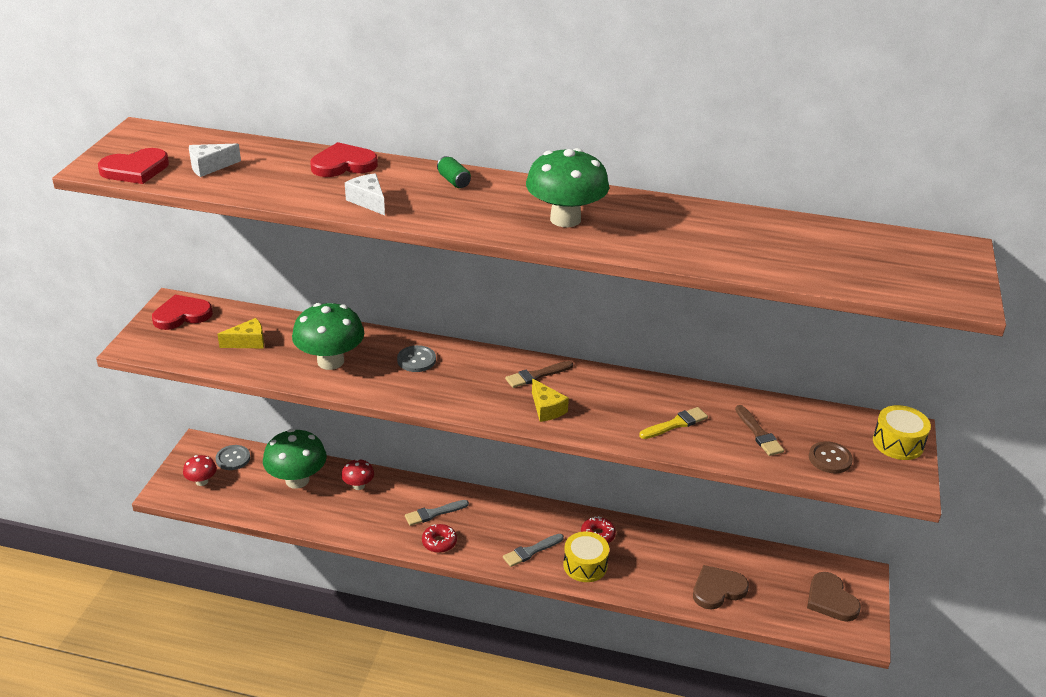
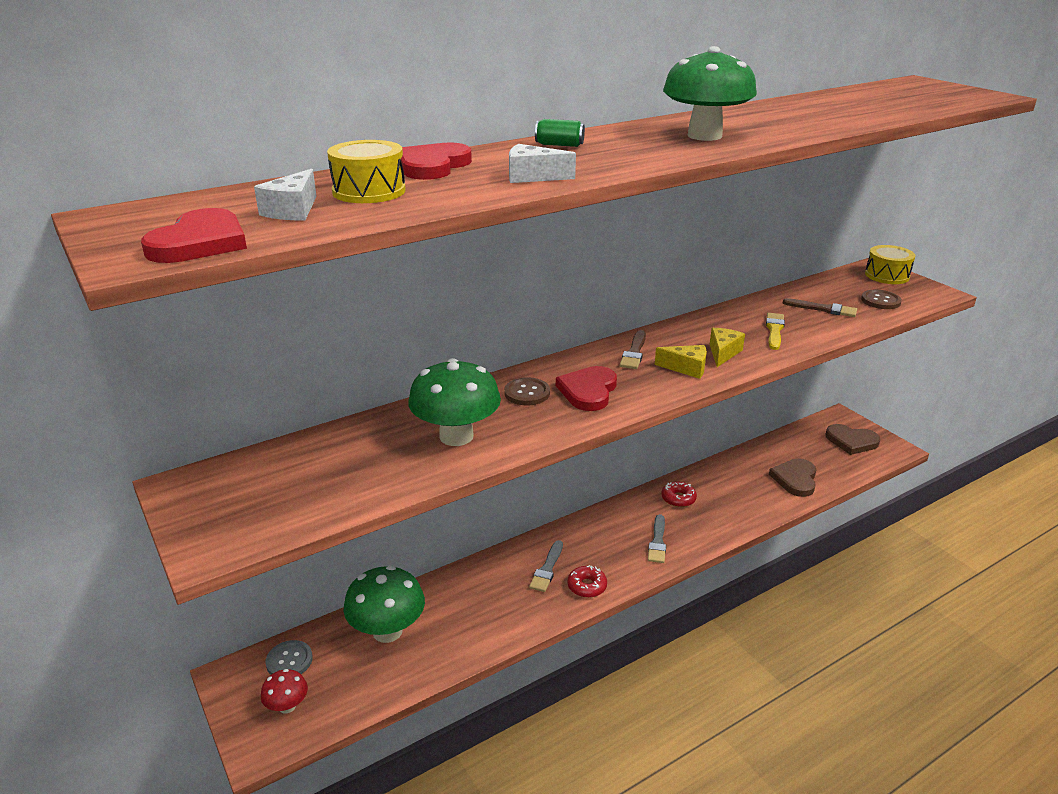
camera: 45 degrees left, 5 degrees down
red heart [152,295,213,330] -> red heart moved to [556,366,617,411]
yellow cheese [217,318,264,348] -> yellow cheese moved to [710,328,745,367]
red mushroom [341,459,374,490] -> none
grey button [397,345,436,372] -> brown button [504,377,550,405]
yellow drum [563,532,609,582] -> yellow drum moved to [327,140,406,203]

